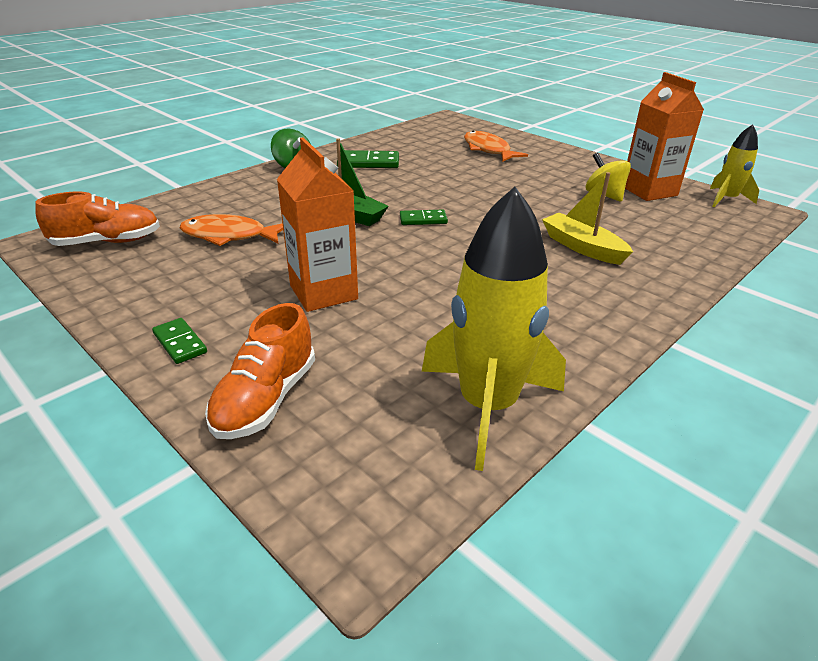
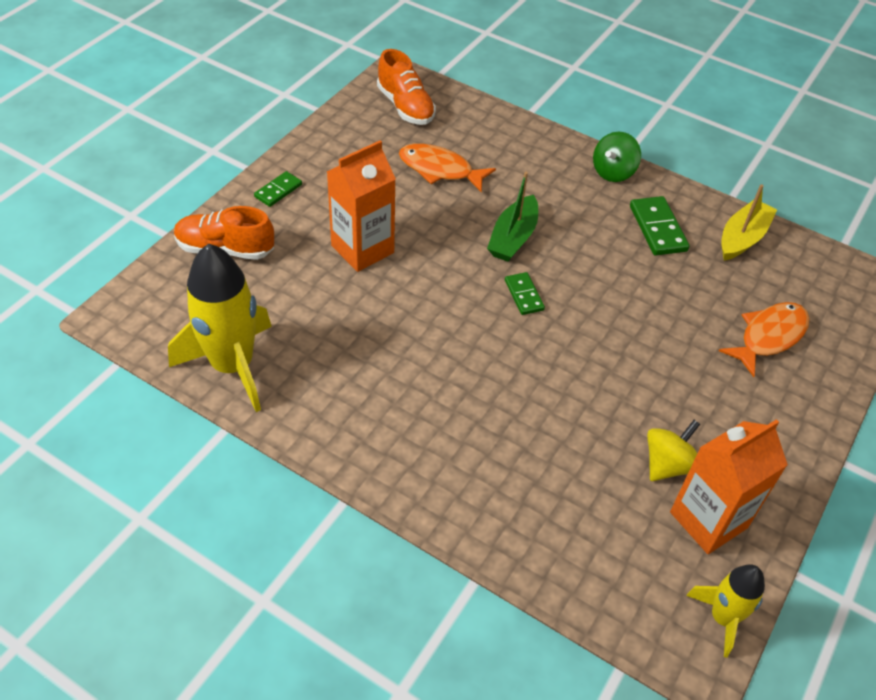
camera: 75 degrees right, 15 degrees up
orange fish [180,214,283,246] -> orange fish turned 60 degrees counterclockwise [399,144,496,192]
yellow boat [542,172,633,265] -> yellow boat moved to [721,184,777,261]

